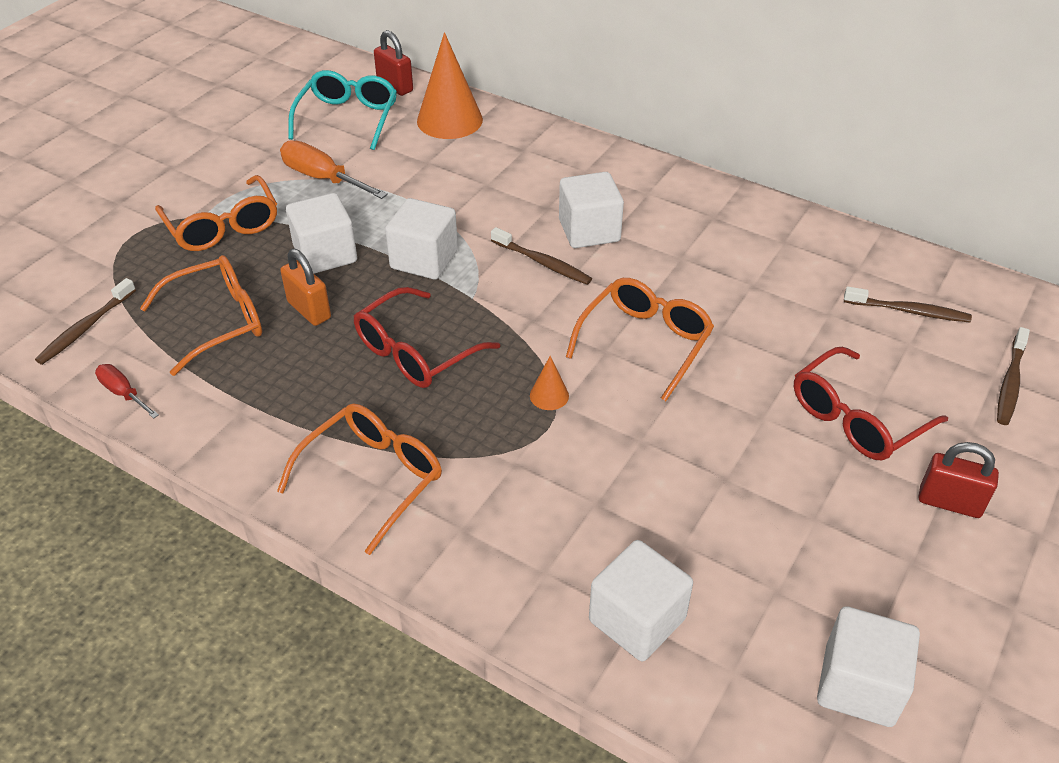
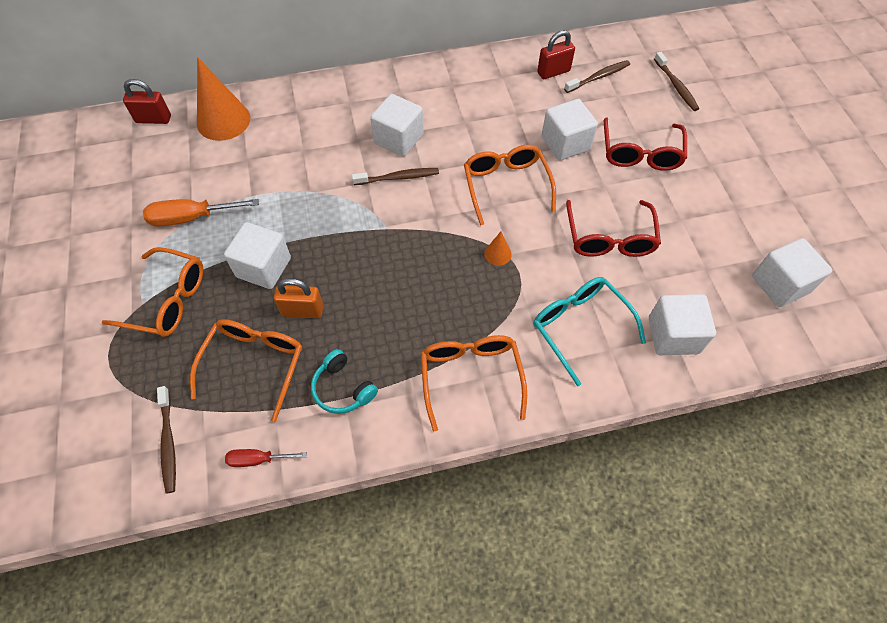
camera: 45 degrees left, 15 degrees up
turquoise glasses [288,70,397,150] -> turquoise glasses moved to [533,277,646,386]
red glasses [354,287,500,388] -> red glasses moved to [566,200,661,257]
white cube [385,198,458,279] -> white cube moved to [542,99,598,161]
red padlock [919,442,999,518] -> red padlock moved to [537,30,575,79]
none -> turquoise headphones [311,349,378,414]

